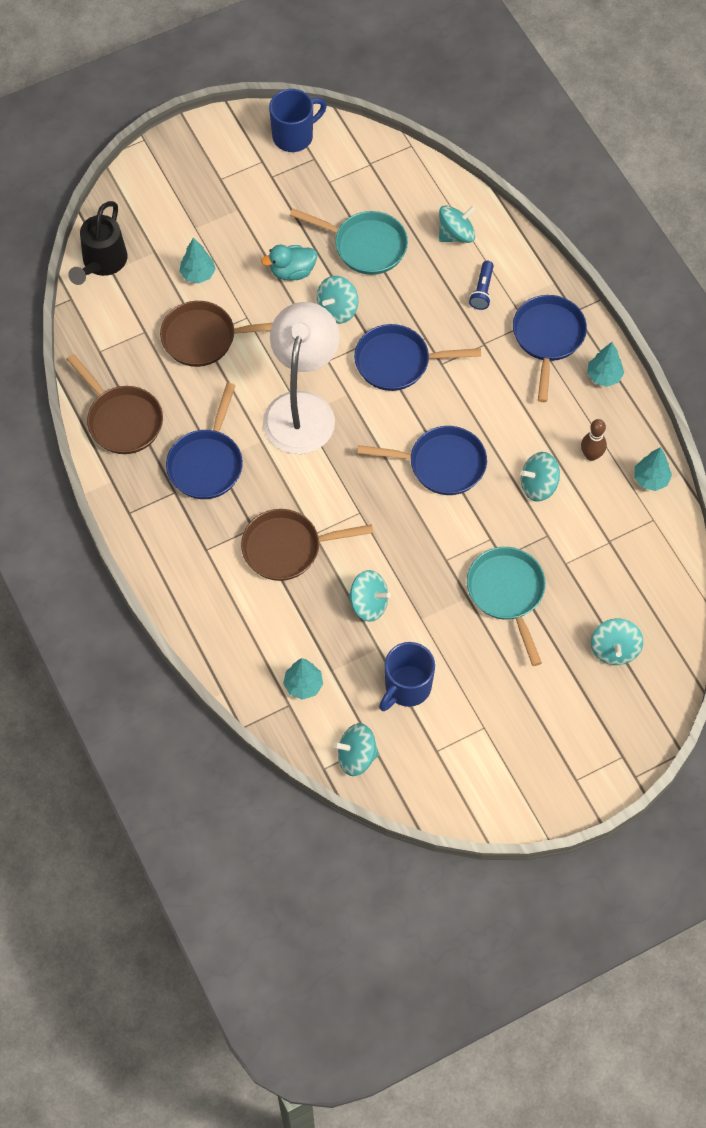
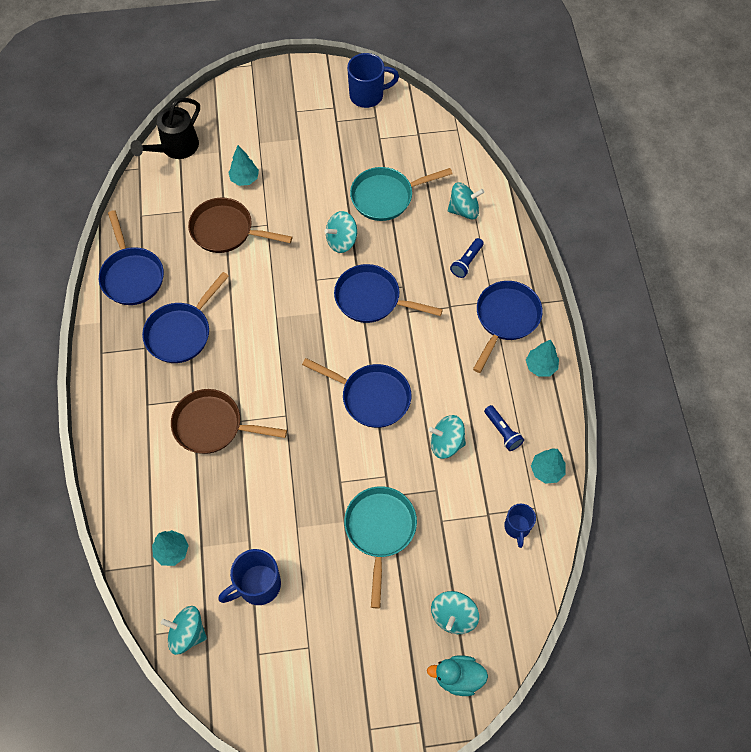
camera: 20 degrees right, 0 degrees up
brown pan [67,354,163,454] -> blue pan [99,210,164,305]
turquoise duck [261,245,317,281] -> turquoise duck moved to [427,655,488,696]
white lamp [263,302,340,454] -> none
turquoise pan [290,209,408,275] -> turquoise pan turned 120 degrees clockwise [350,167,452,221]
turquoise spinning top [349,570,391,622] -> none
brown bowling pin [581,419,607,461] -> blue flashlight [484,405,524,451]
none -> blue mug [504,504,536,548]

